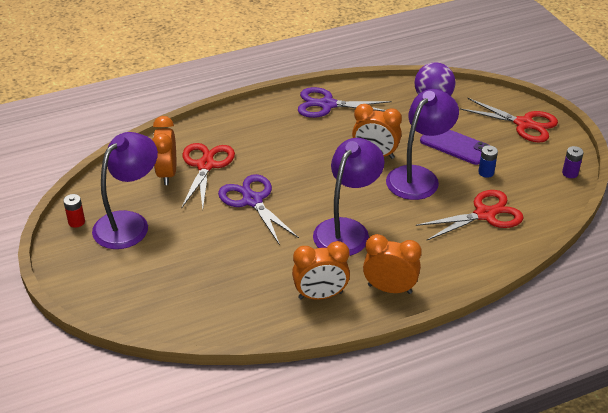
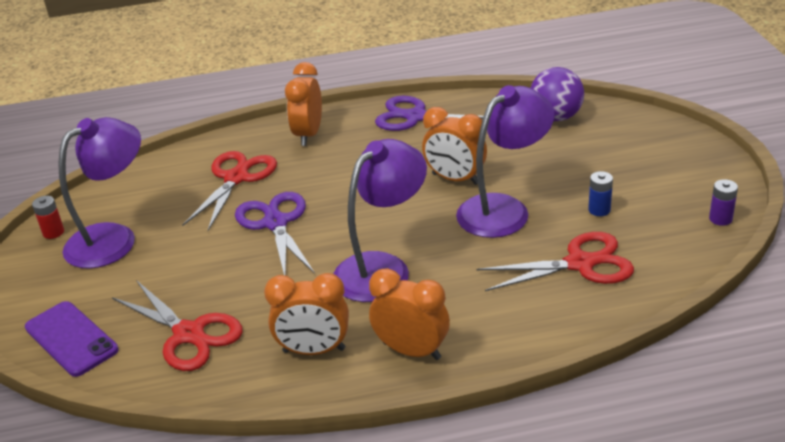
camera: 15 degrees right, 5 degrees down
orange clock [152,116,176,185] -> orange clock moved to [285,62,322,146]
purple phone [420,130,489,165] -> purple phone moved to [25,301,119,377]
red scissors [460,98,558,142] -> red scissors moved to [112,280,243,371]

